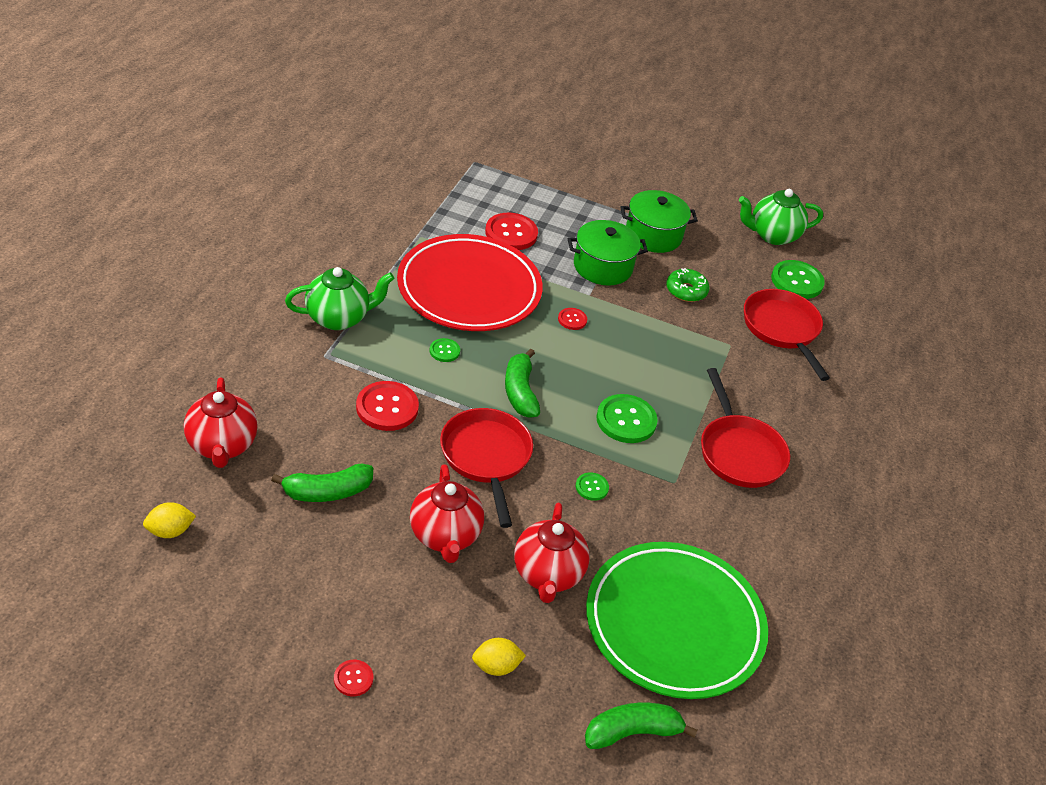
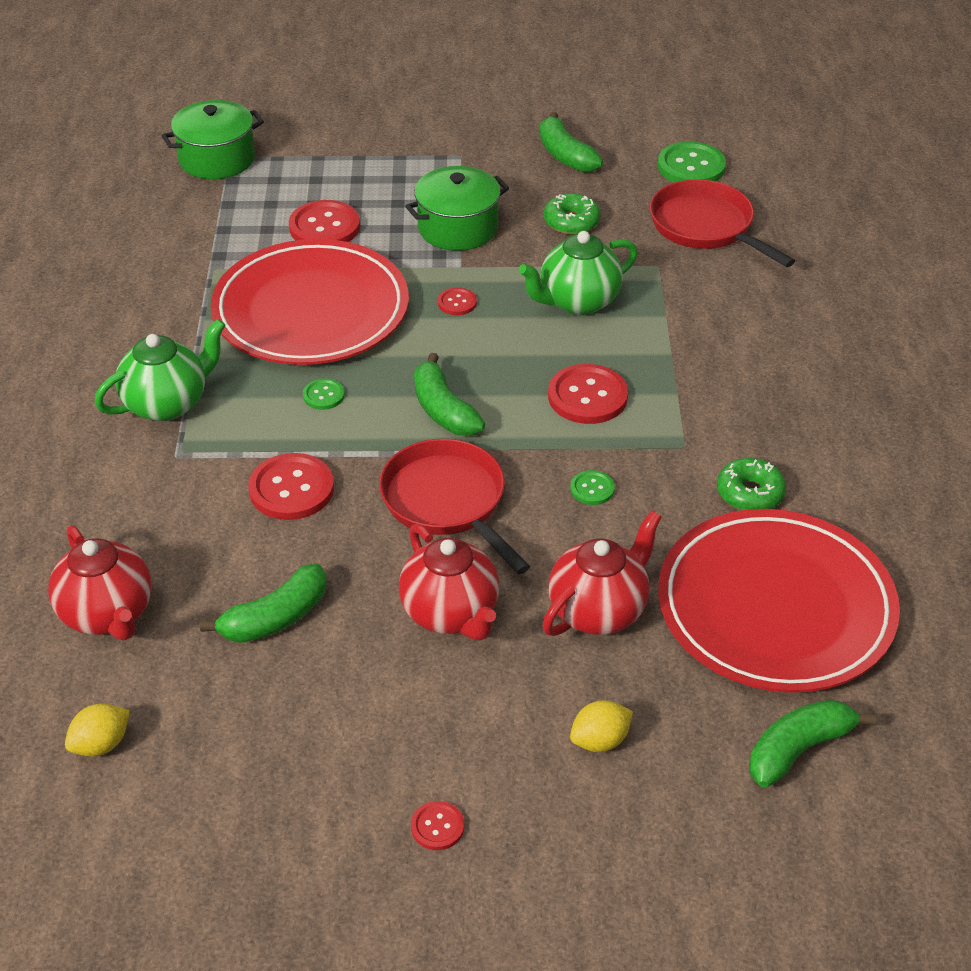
camera: 15 degrees left, 0 degrees up
red teapot [514,503,590,603] -> red teapot turned 120 degrees counterclockwise [542,510,662,636]
green plate [586,542,768,699] -> red plate [658,509,900,693]
green button [596,394,658,443] -> red button [548,364,628,424]
green pot [620,190,698,253] -> green pot moved to [162,100,264,179]
red pan [701,368,790,488] -> none
green teapot [739,189,823,245] -> green teapot moved to [519,231,638,315]
none -> green banana [540,112,603,173]
none -> green donut [717,458,786,510]

